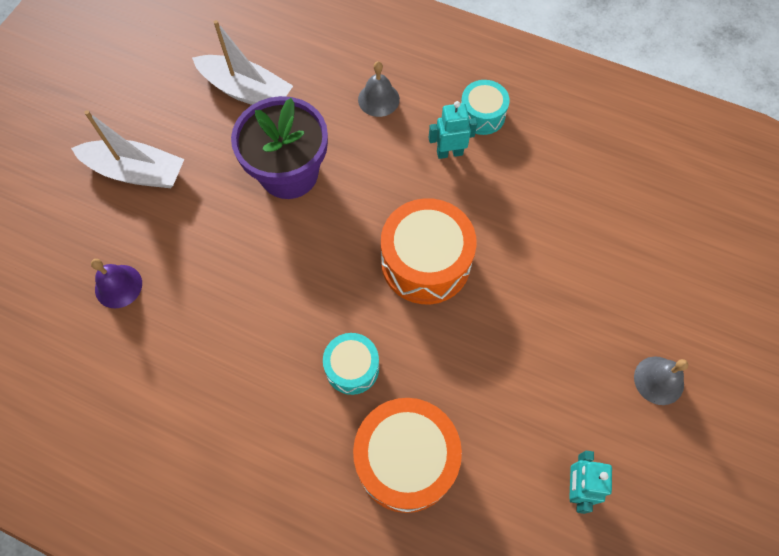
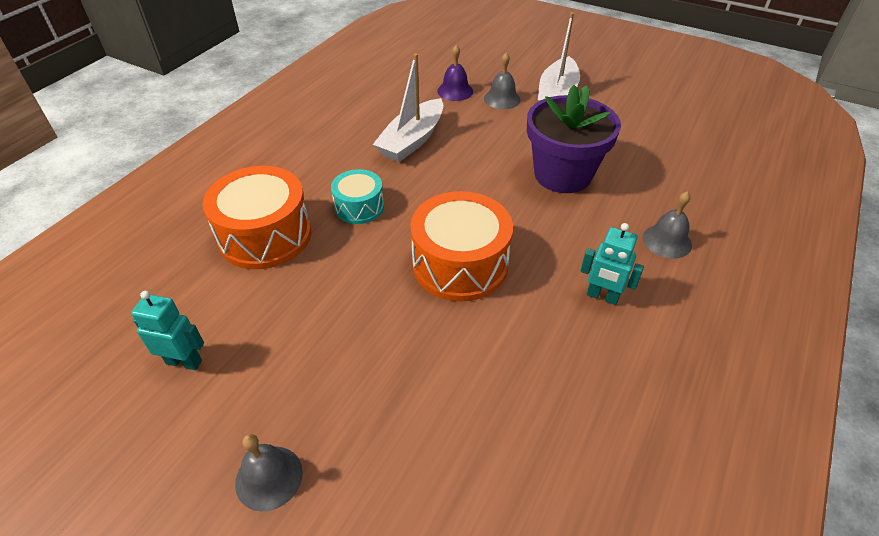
camera: 95 degrees right, 20 degrees down
white boat [192,20,293,105] -> white boat moved to [373,53,443,162]
turquoise robot [429,101,477,159] -> turquoise robot turned 120 degrees clockwise [580,223,644,305]
turquoise drum [461,80,510,135] -> none
none -> grey bell [484,52,521,109]

